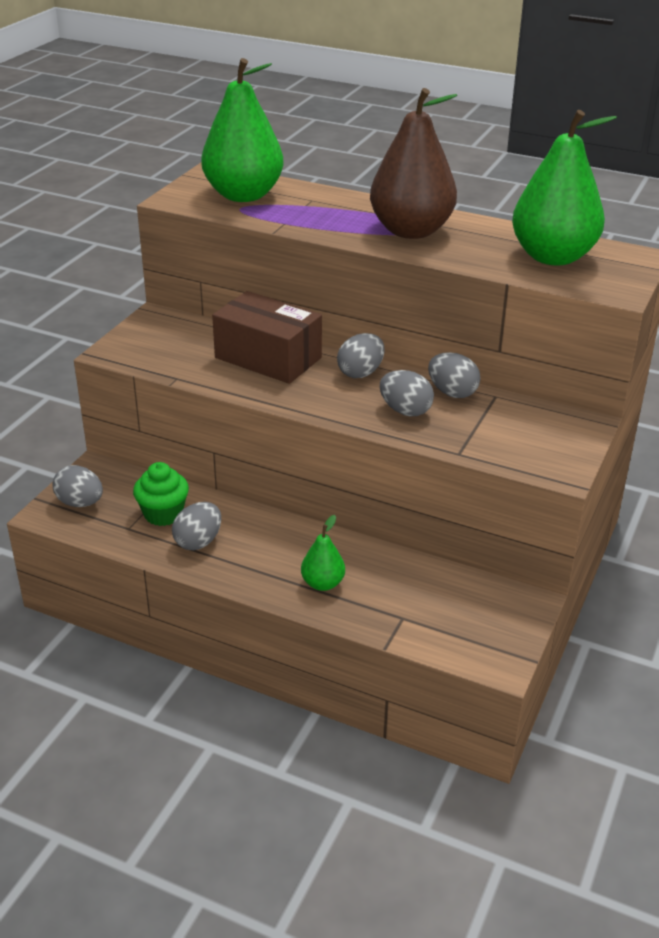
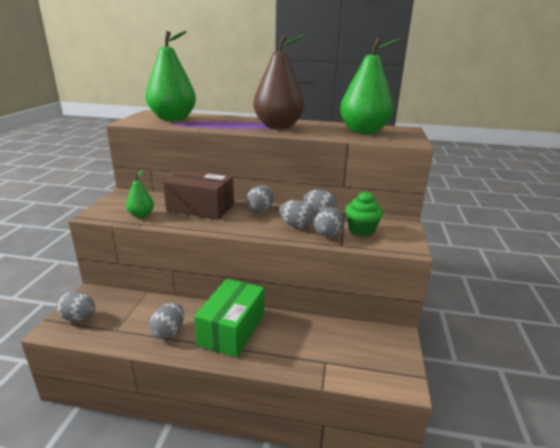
camera: 15 degrees left, 10 degrees down
green cupcake [133,462,189,526] -> green cupcake moved to [345,191,383,237]
green pear [301,515,345,591] -> green pear moved to [126,169,154,218]
none -> green box [194,278,264,358]
none -> grey egg [314,207,344,237]

